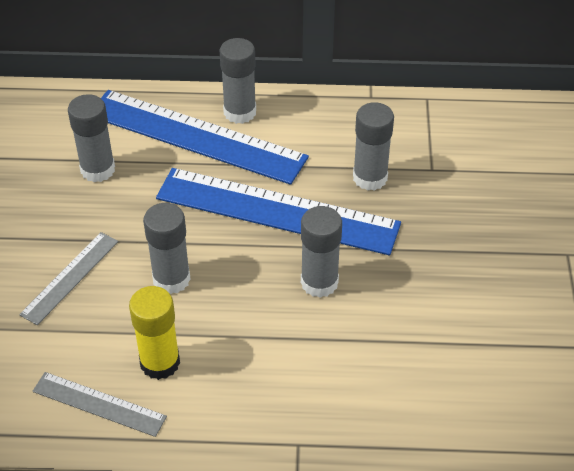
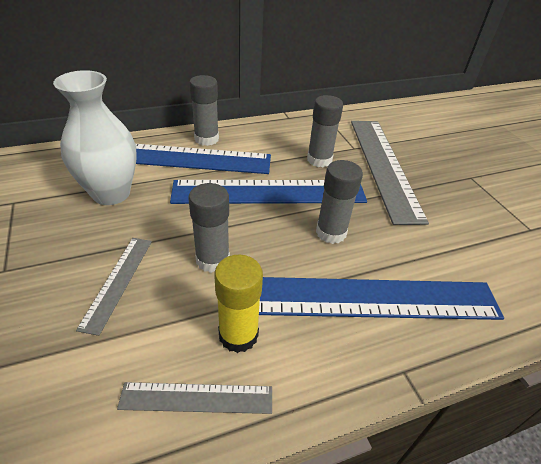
camera: 25 degrees left, 5 degrees down
grey glue stick [68,94,115,182] -> white vase [53,70,137,205]
none -> blue ruler [259,277,504,320]
none -> grey ruler [351,121,429,225]

